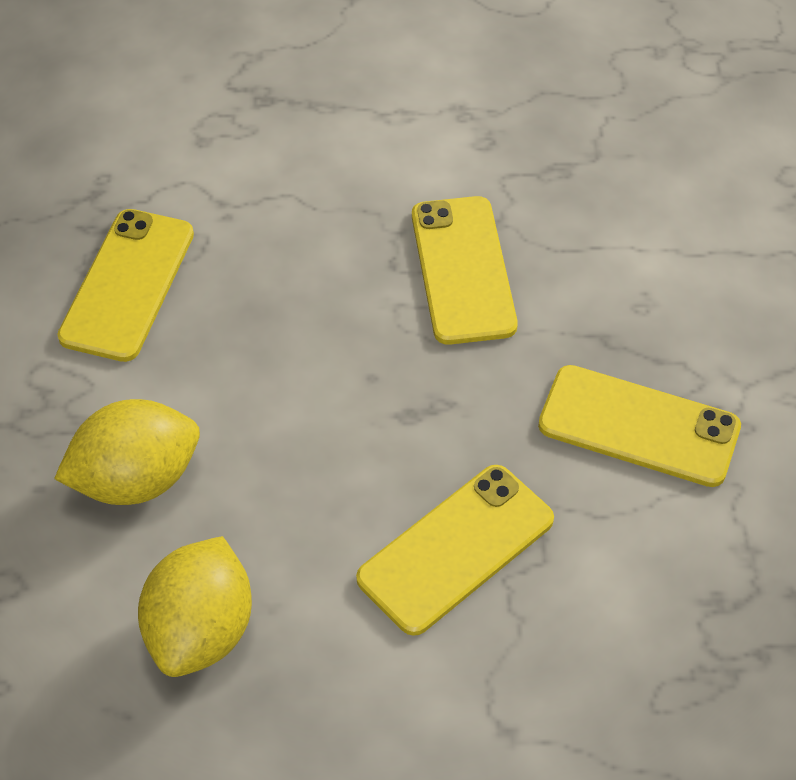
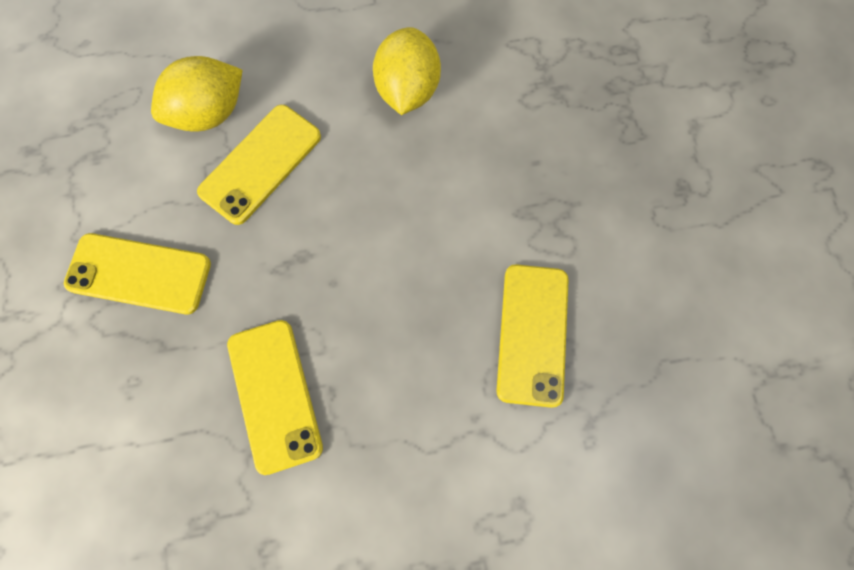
camera: 170 degrees right, 20 degrees up
yellow lemon [54,399,200,505] -> yellow lemon moved to [151,56,243,132]

